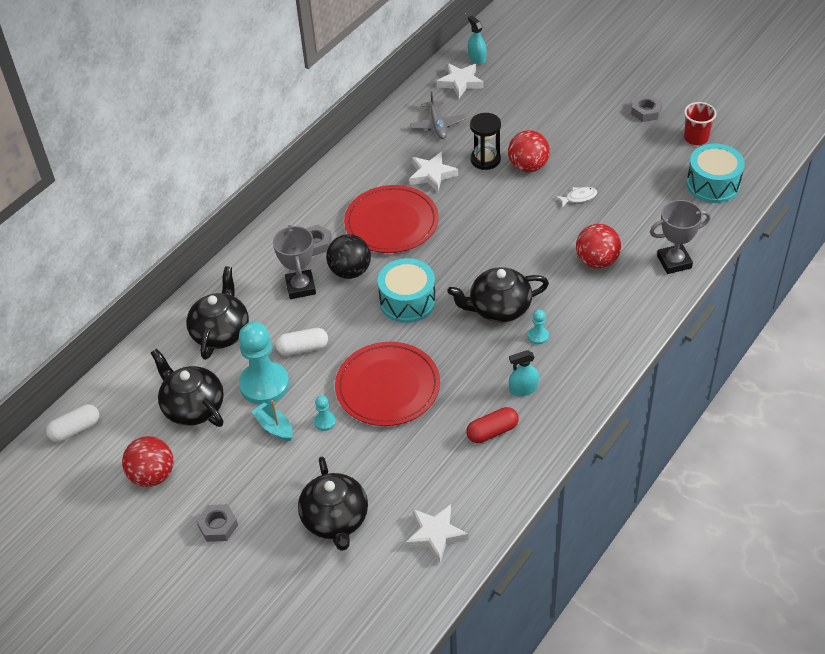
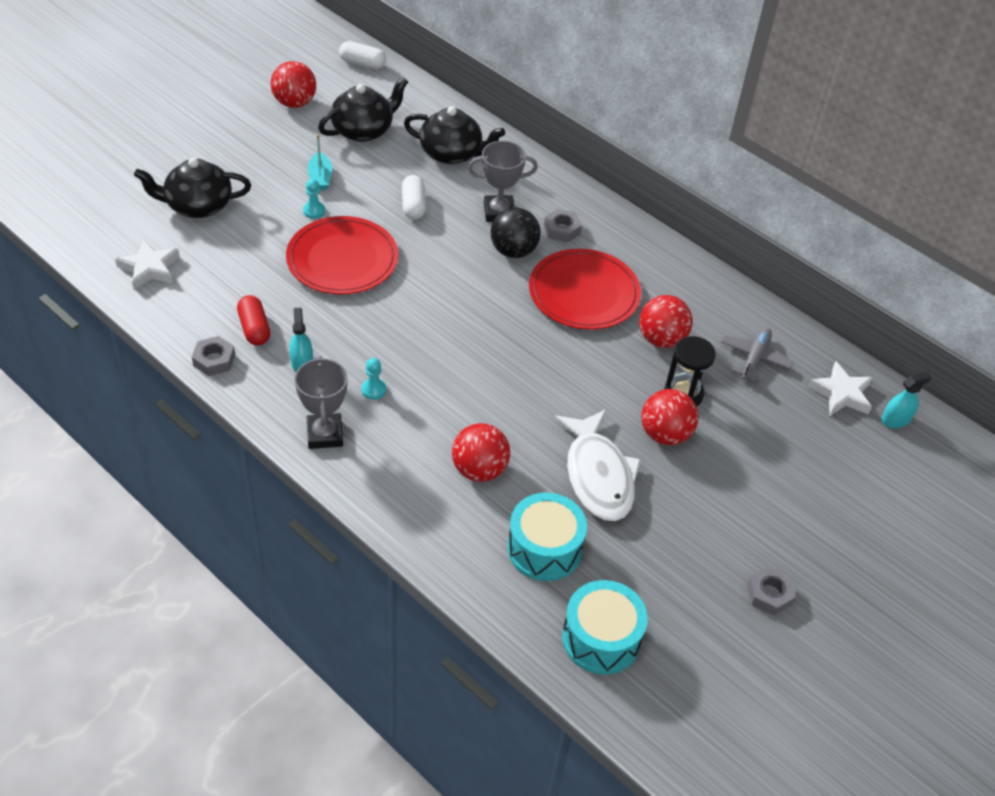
camera: 90 degrees right, 0 degrees up
white capsule [46,404,99,442] -> white capsule turned 45 degrees counterclockwise [339,41,386,69]
grey nut [196,504,238,542] -> grey nut moved to [192,336,235,376]
turquoise pawn [239,322,289,405] -> none
turquoise boat [252,400,293,441] -> turquoise boat turned 120 degrees clockwise [308,135,332,190]
turquoise drum [378,258,436,323] -> turquoise drum moved to [507,492,587,581]
white star [409,152,458,192] -> red ball [639,295,693,348]
grey plane [410,91,466,139] -> grey plane turned 120 degrees clockwise [721,328,794,381]
black teapot [447,267,549,322] -> none
white fish [556,187,597,208] -> white fish [554,409,641,521], size x2.47
grey trophy [650,200,711,274] -> grey trophy moved to [294,356,348,449]
red cup [684,102,717,145] -> none

